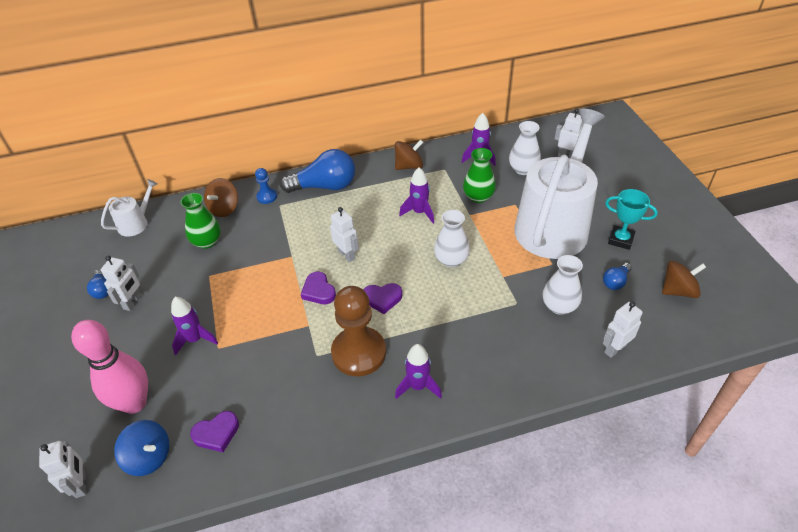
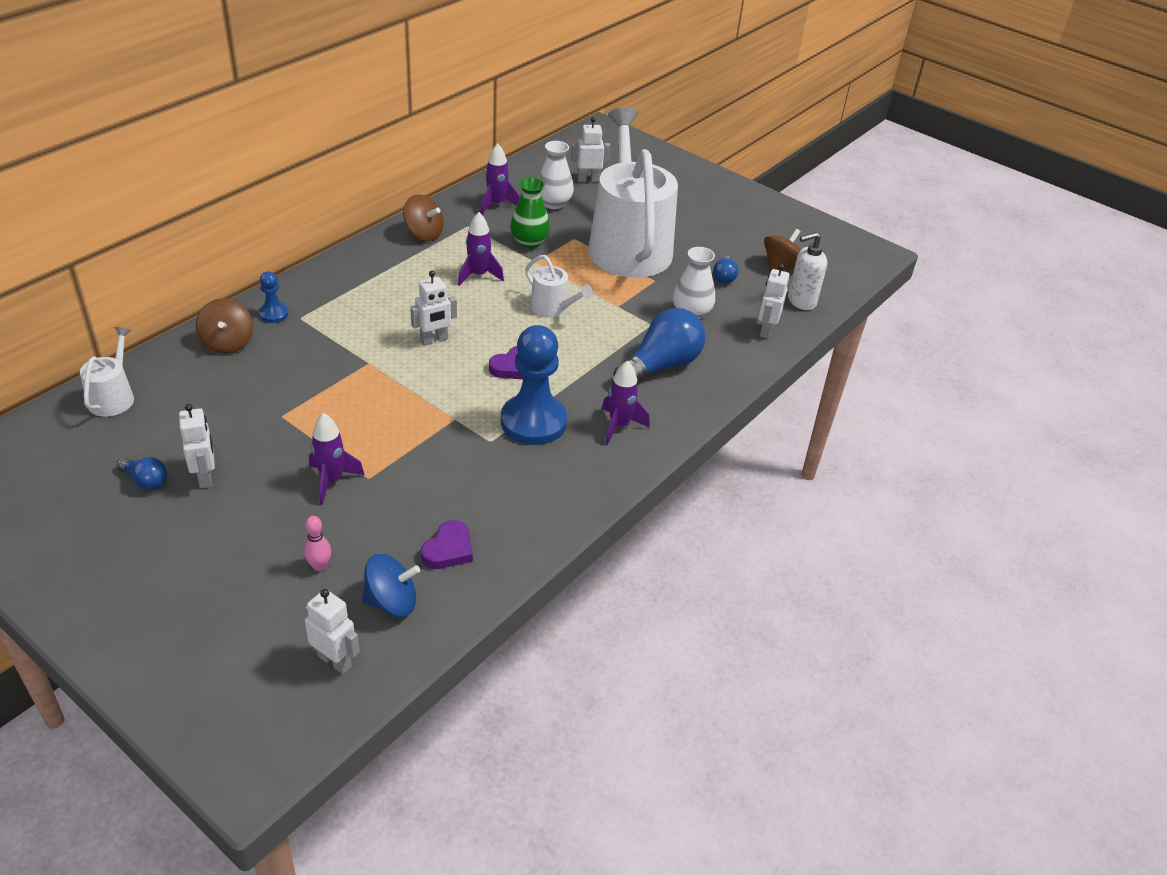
camera: 40 degrees left, 5 degrees down
pink bowling pin [71,320,148,414] -> pink bowling pin [304,516,331,571], size x0.41
green vase [180,193,221,249] -> none
blue light bulb [280,149,355,193] -> blue light bulb moved to [614,308,706,383]
purple heart [301,272,336,304] -> none
white robot [330,207,359,262] -> white robot turned 135 degrees clockwise [410,271,457,346]
brown pawn [331,286,386,376] -> blue pawn [501,325,567,445]
brown spinning top [395,139,423,170] -> brown spinning top turned 90 degrees clockwise [403,194,444,241]
white vase [434,210,470,267] -> white watering can [525,255,593,318]
turquoise trophy [605,189,658,250] -> none
none -> white soap dispenser [788,232,827,310]

